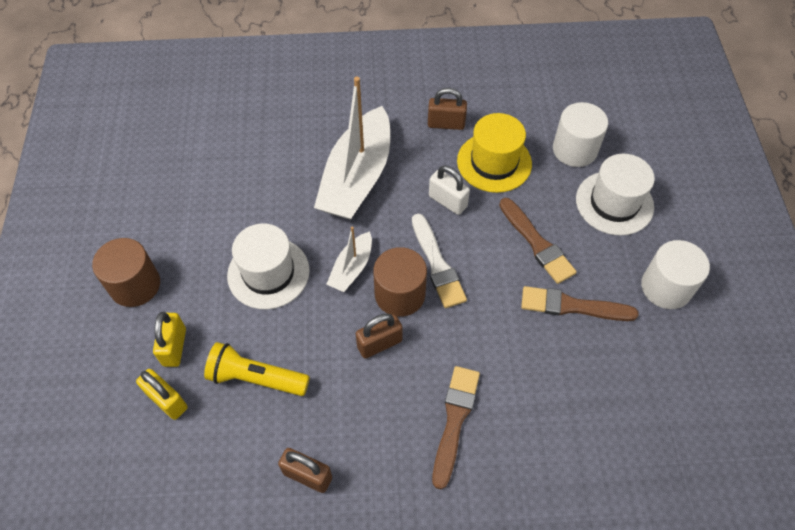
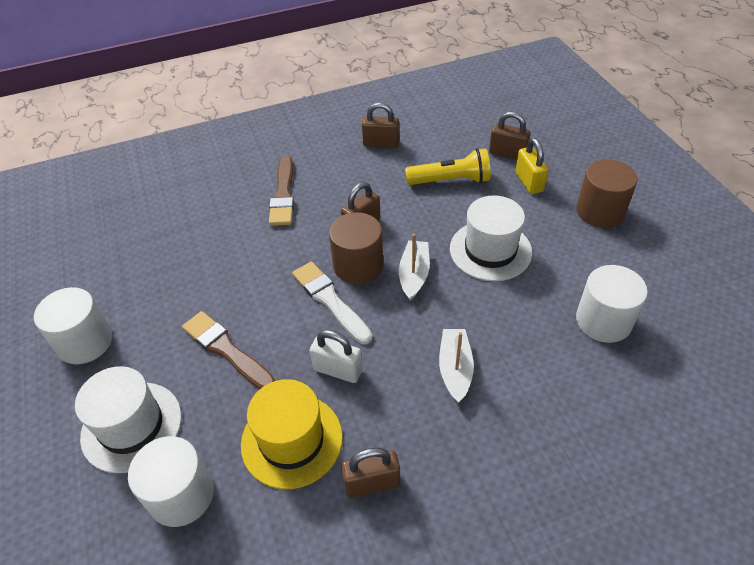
camera: 165 degrees right, 10 degrees down
yellow padlock [136,369,188,420] -> brown padlock [489,112,531,160]
white boat [314,76,390,220] -> white boat [439,329,474,403], size x0.48
brown brush [521,286,638,321] -> none
none -> white cylinder [576,265,648,343]

